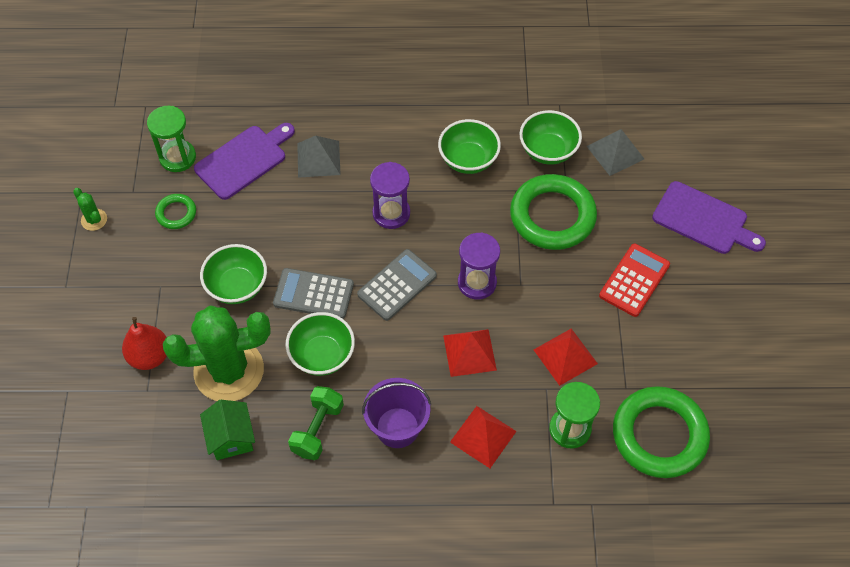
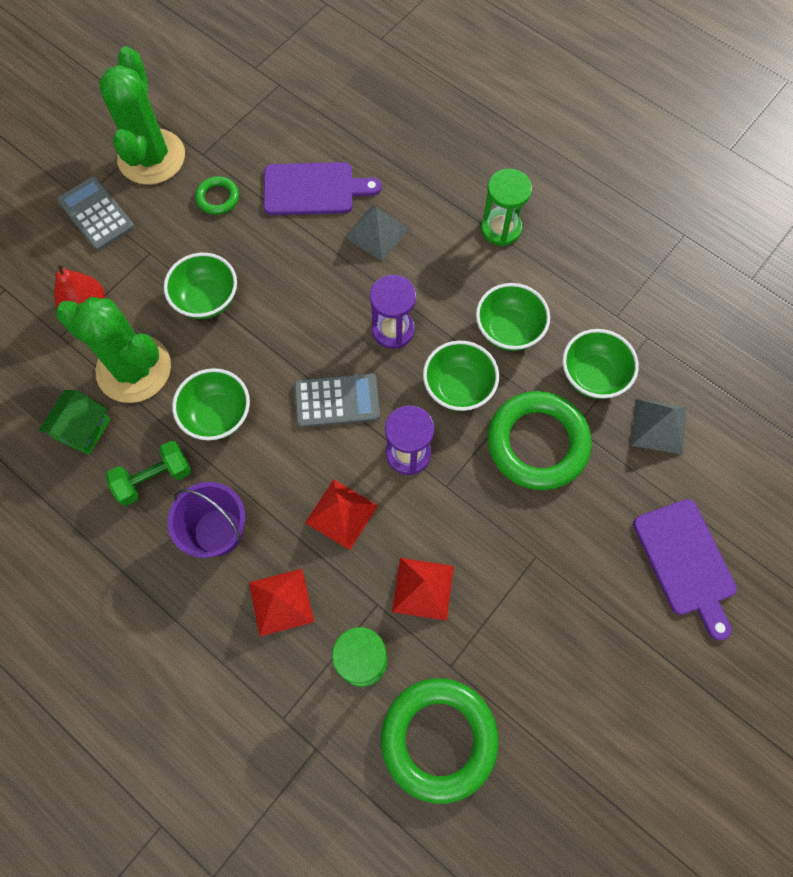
camera: 40 degrees right, 10 degrees up
green cactus [73,188,107,231] -> green cactus [99,46,185,185], size x2.49
green hourglass [147,106,196,172] -> green hourglass moved to [481,169,532,246]
grey calculator [273,268,354,319] -> grey calculator moved to [57,177,135,251]
red calculator [599,243,670,317] -> none
none -> green bowl [423,341,499,411]

